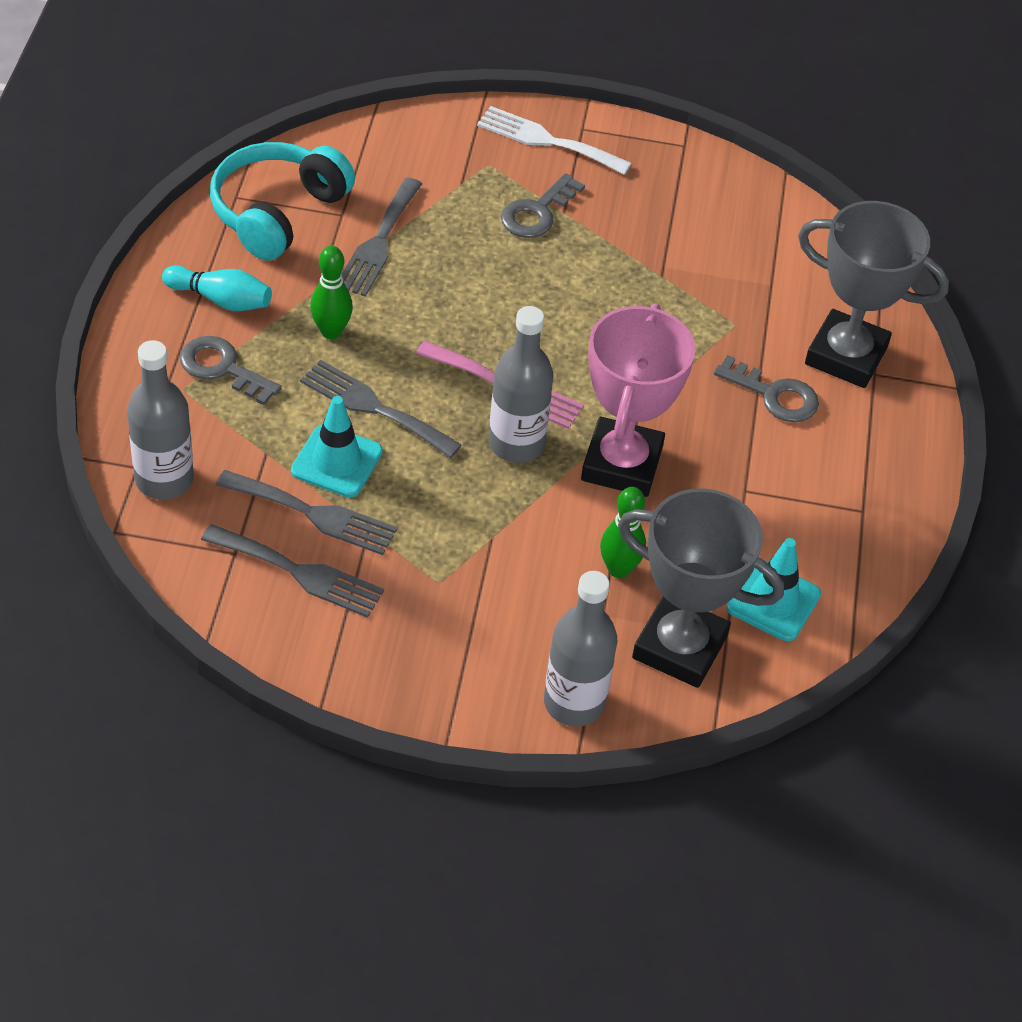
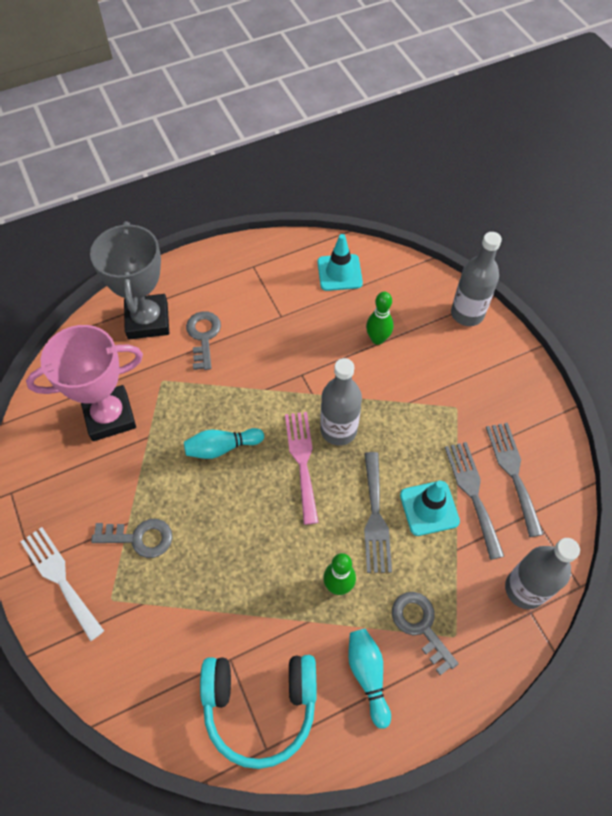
camera: 120 degrees left, 10 degrees up
grey key [180,336,282,405] -> grey key turned 150 degrees clockwise [392,592,459,676]
grey fork [342,177,422,297] -> none
white fork [477,106,632,175] -> white fork turned 150 degrees clockwise [20,527,104,641]
pink trophy [581,303,696,497] -> pink trophy moved to [26,325,143,441]
grey trophy [618,489,784,688] -> none
none -> turquoise bowling pin [184,428,264,459]

